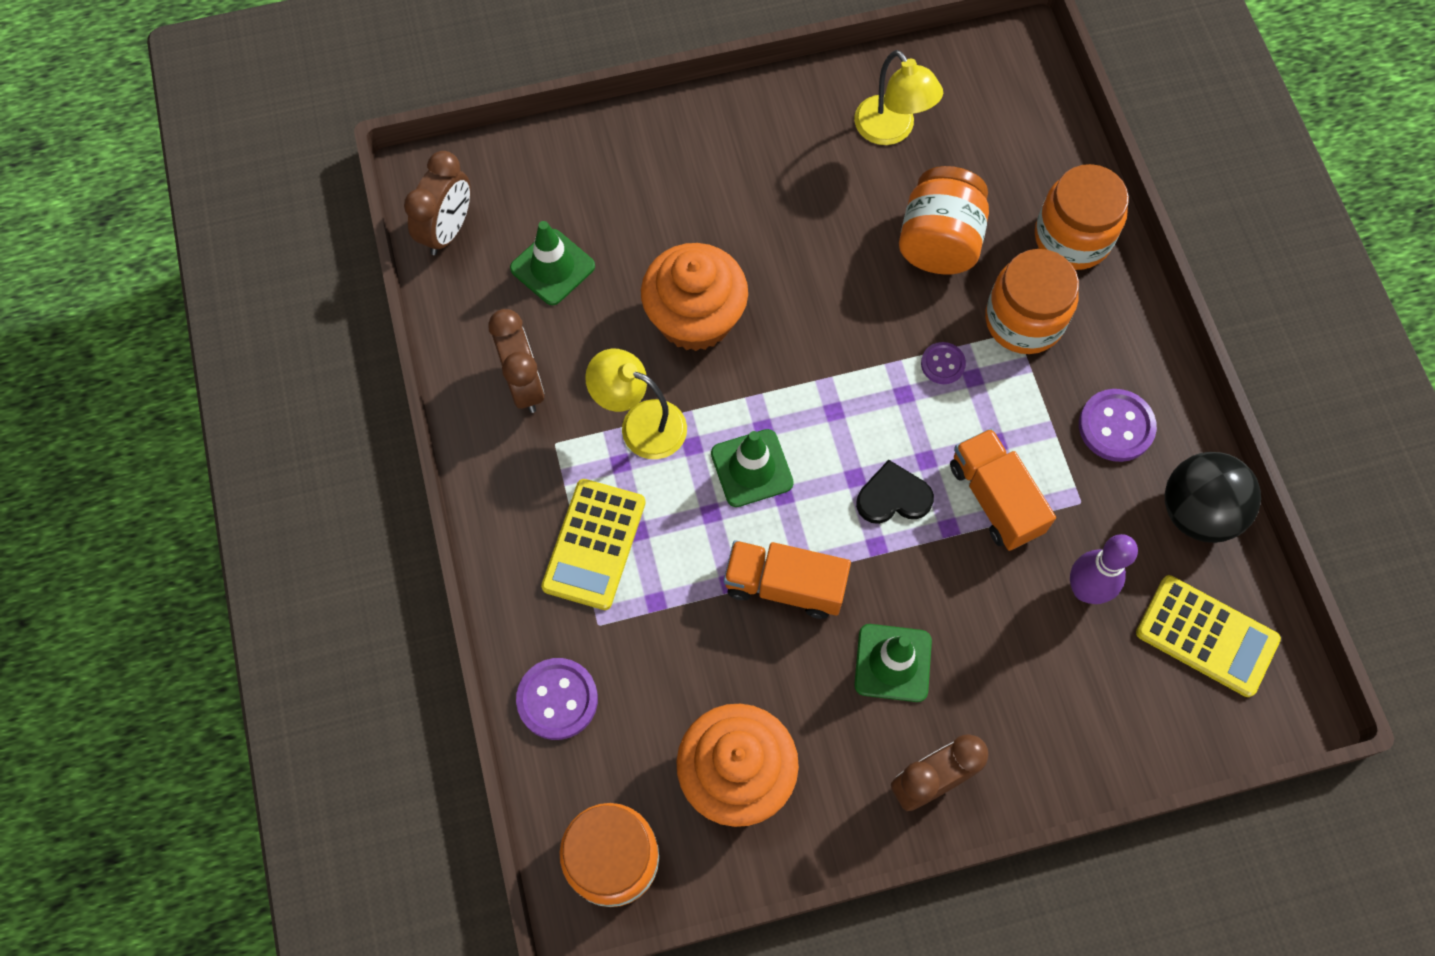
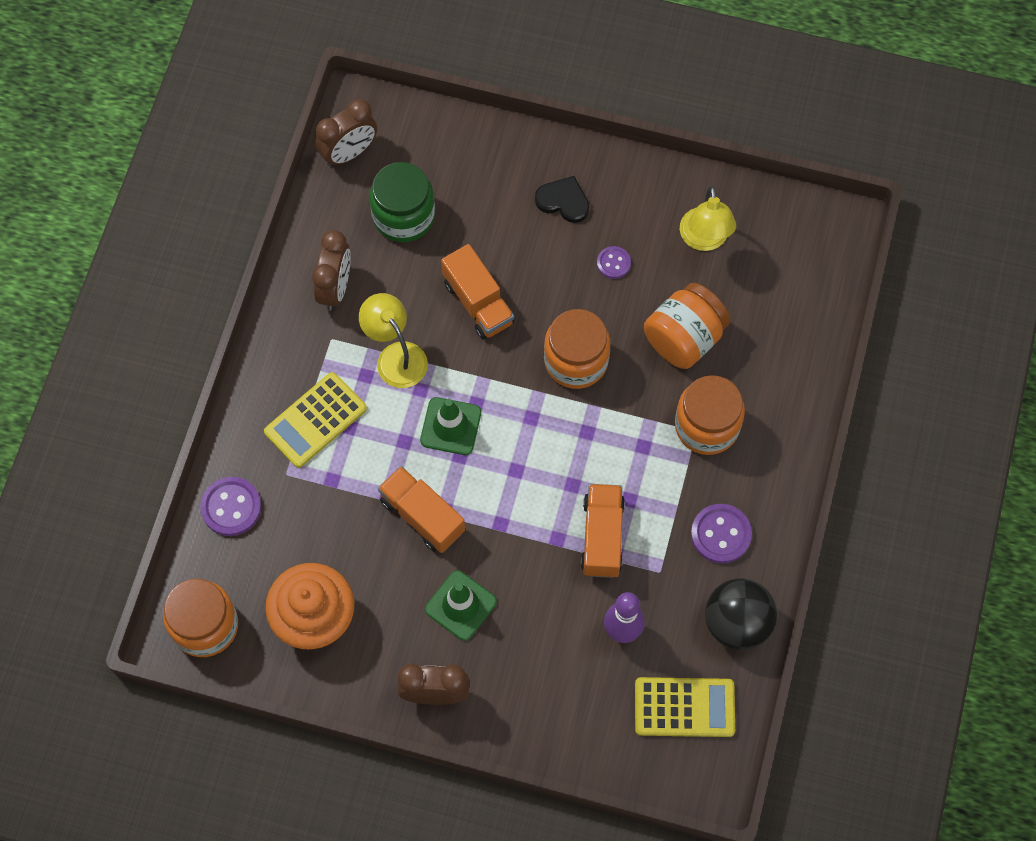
camera: 30 degrees right, 0 degrees up
green traffic cone [510,221,595,305] -> green jar [369,162,435,242]
orange cupcake [641,243,748,351] -> orange truck [441,244,514,339]
black heart [856,460,934,524] -> black heart moved to [535,176,590,223]
purple button [921,342,966,384] -> purple button moved to [597,246,631,279]
orange jar [1035,164,1129,270] -> orange jar moved to [544,309,610,389]
yellow calculator [1136,575,1281,697] -> yellow calculator turned 60 degrees counterclockwise [635,677,735,737]

